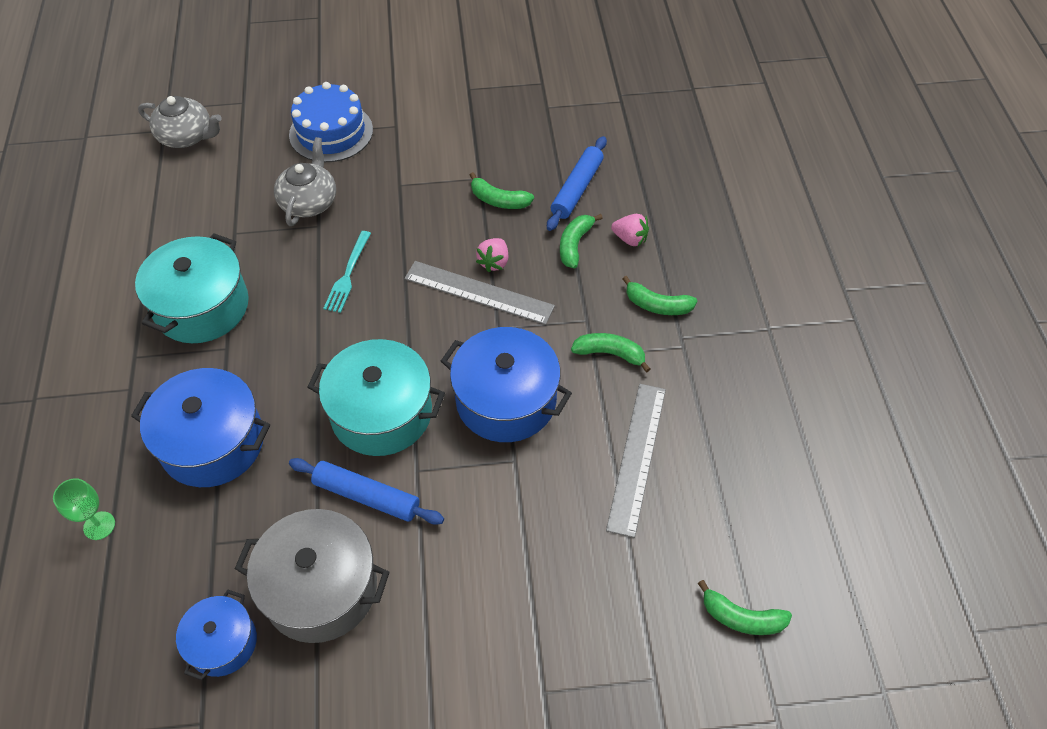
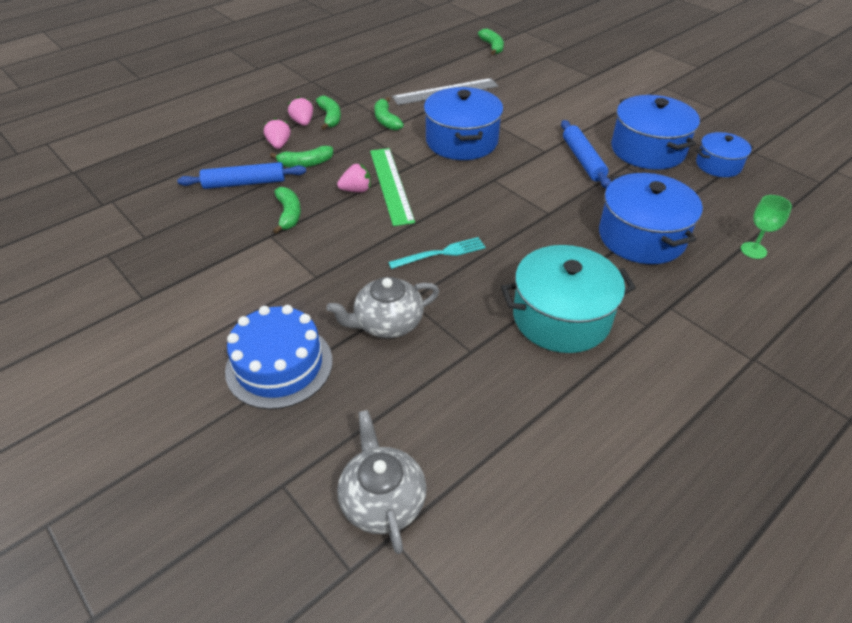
camera: 125 degrees left, 10 degrees down
grey pot [235,509,389,643] -> blue pot [611,95,700,170]
turquoise pot [308,339,445,456] -> none
grey ruler [404,261,555,325] -> green ruler [370,148,415,226]
none -> pink strawberry [288,96,313,126]

